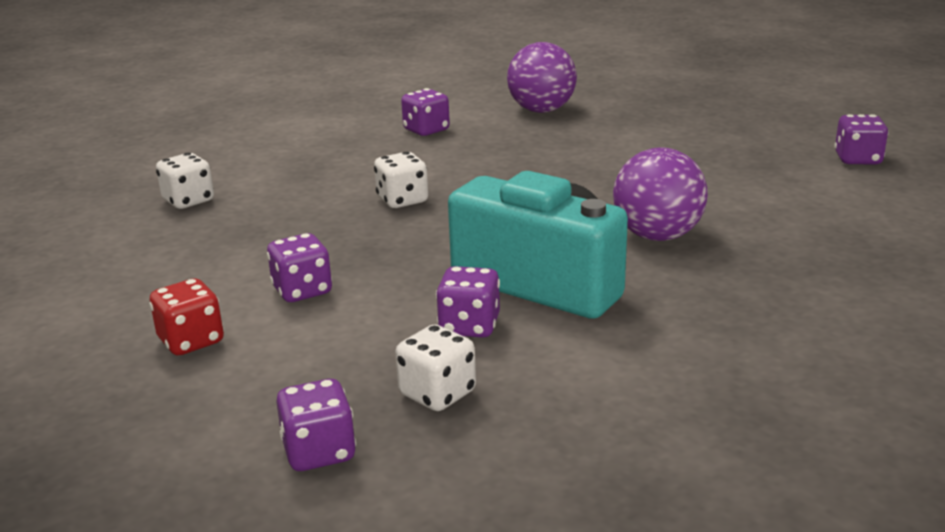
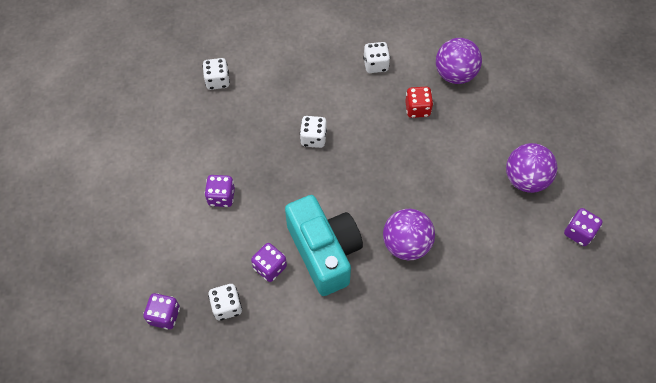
camera: 30 degrees right, 35 degrees up
red dice [149,278,224,355] -> red dice moved to [405,87,433,118]
purple dice [401,88,450,136] -> white dice [363,42,390,73]
none -> purple ball [506,143,557,193]

